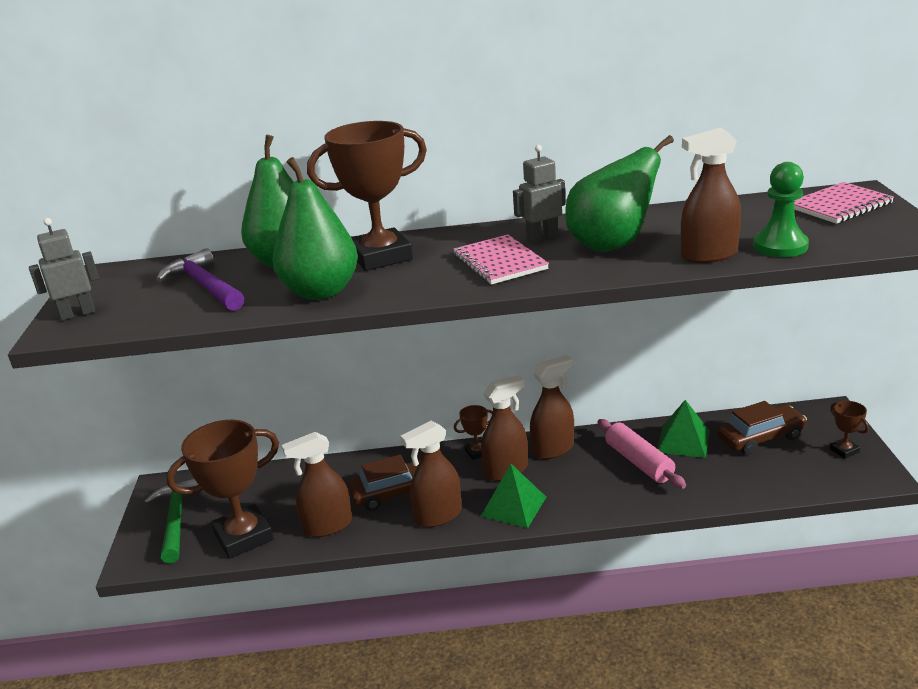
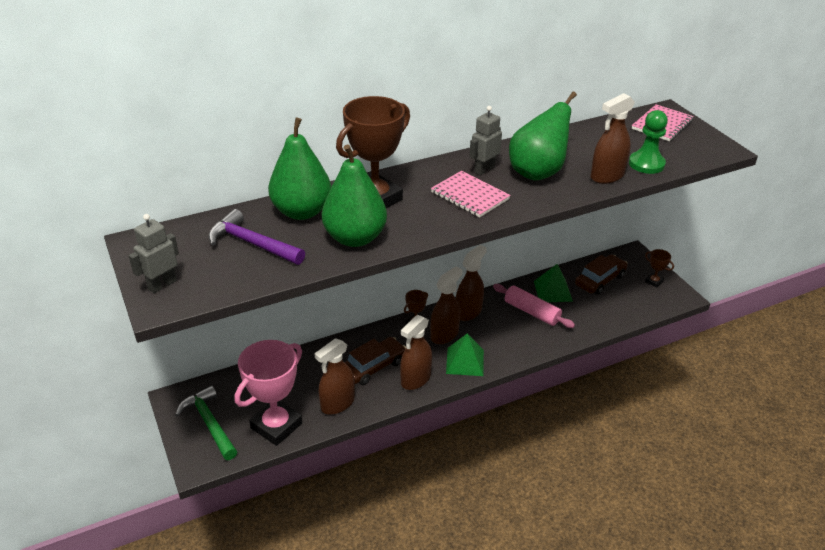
camera: 25 degrees left, 10 degrees up
brown trophy [166,420,279,559] -> pink trophy [235,340,302,446]

